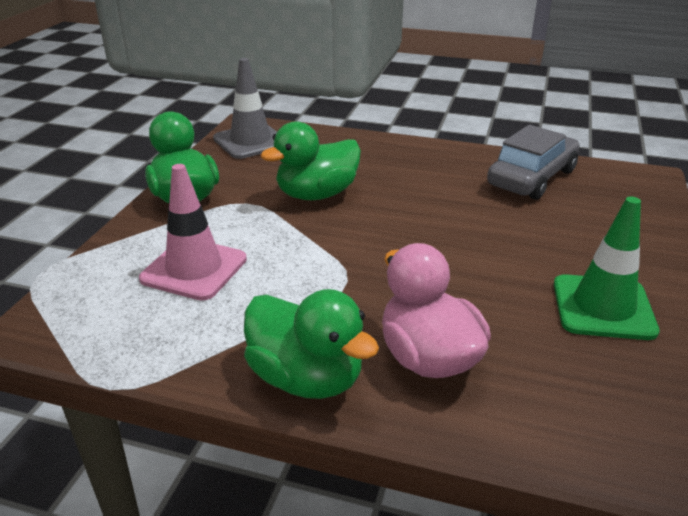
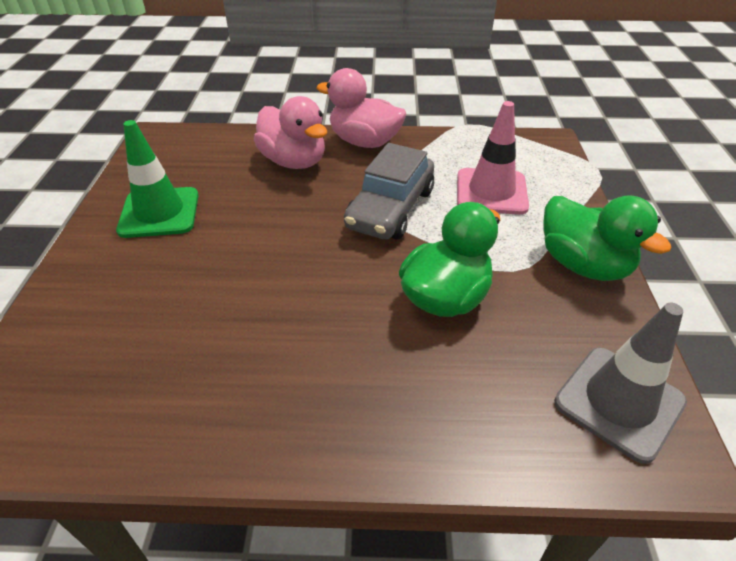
camera: 165 degrees right, 10 degrees up
green duck [244,289,379,399] -> pink duck [317,68,406,148]
grey car [487,125,580,200] -> grey car moved to [344,143,434,239]

